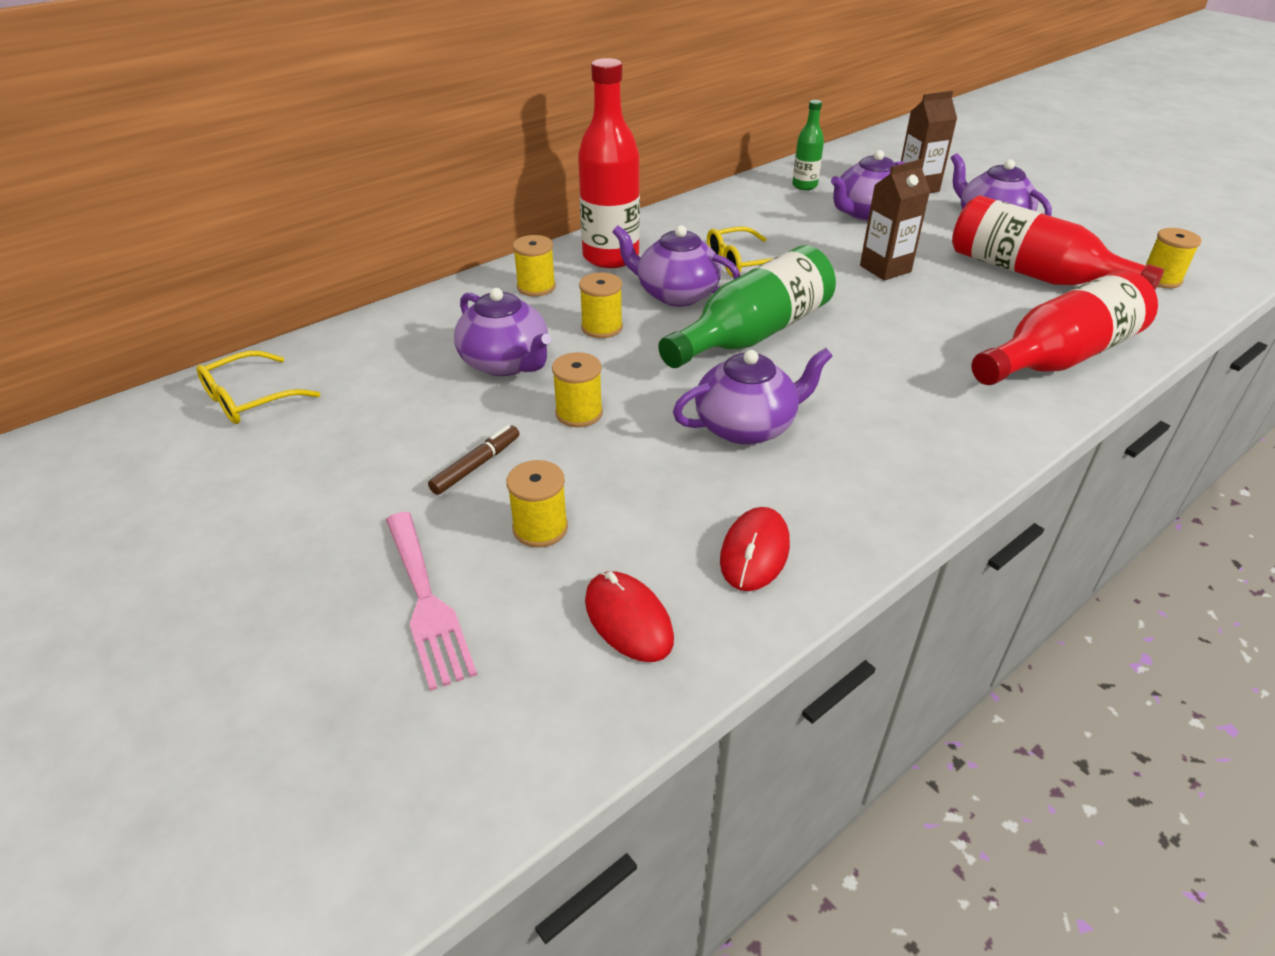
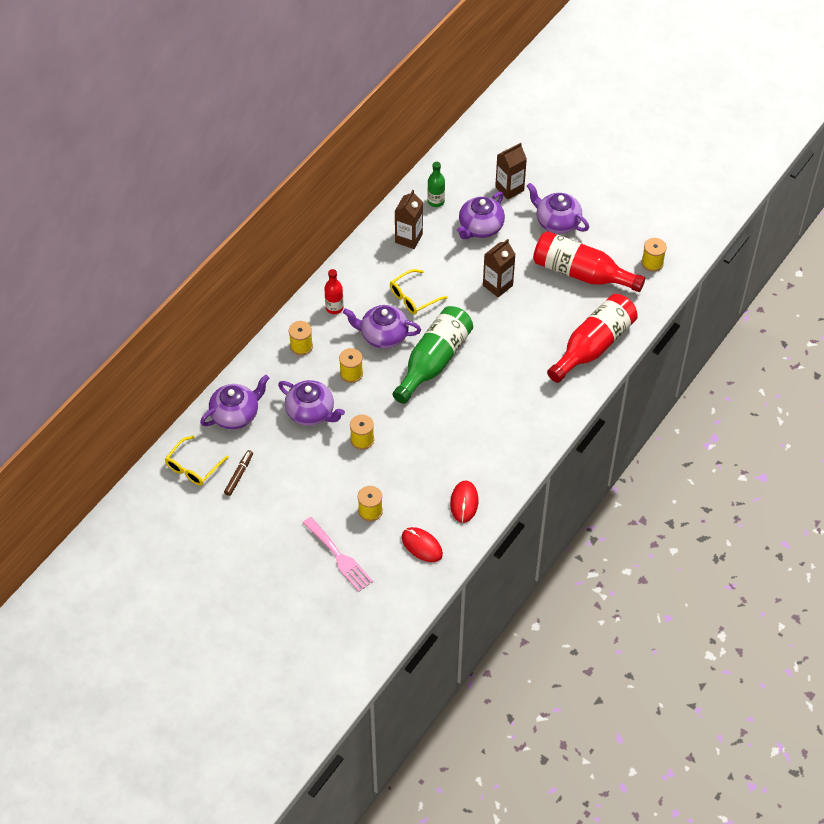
camera: 15 degrees left, 15 degrees up
brown marker [428,425,519,495] -> brown marker moved to [224,450,253,496]
red bottle [578,58,640,268] -> red bottle [324,269,344,314], size x0.51
purple teapot [673,348,833,445] -> purple teapot moved to [200,375,269,429]
none -> brown carton [395,190,423,249]

